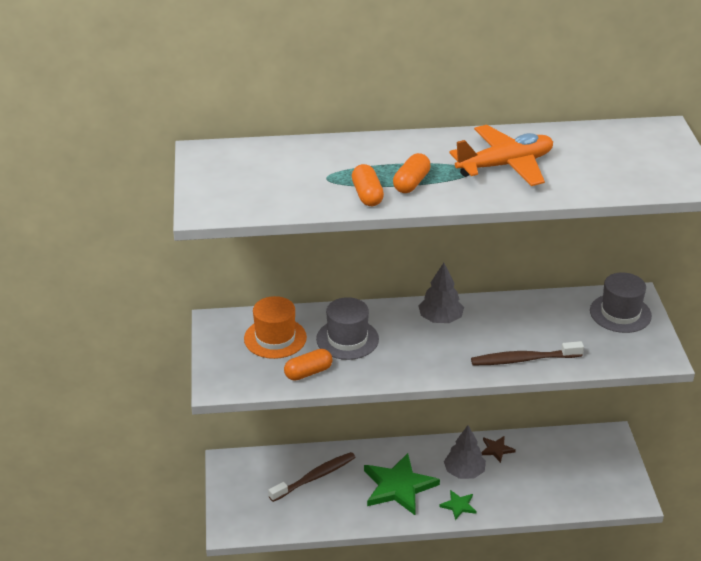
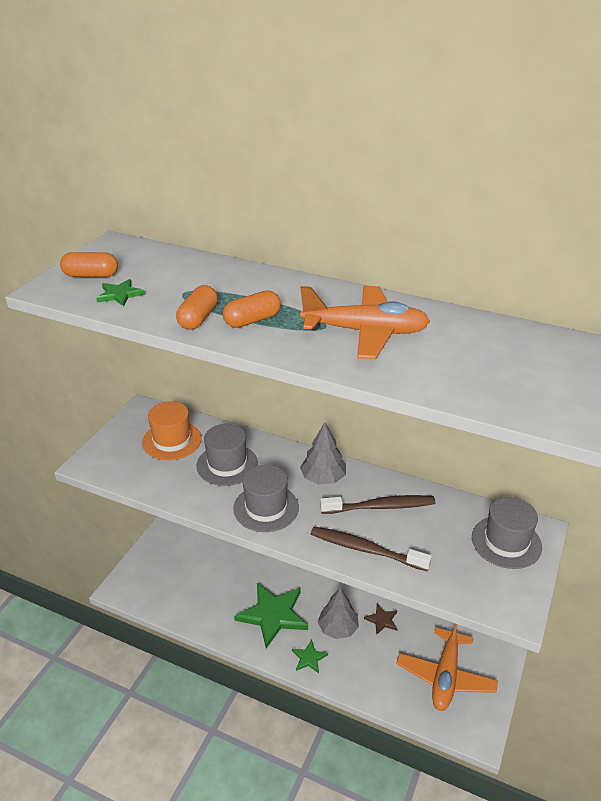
camera: 30 degrees right, 0 degrees up
brown toothbrush [268,452,356,502] -> brown toothbrush moved to [320,495,435,514]
orange capsule [284,349,332,381] -> orange capsule moved to [60,252,118,277]
none -> green star [96,279,145,306]
none -> grey hat [233,465,299,532]
none -> orange plane [396,624,498,711]

